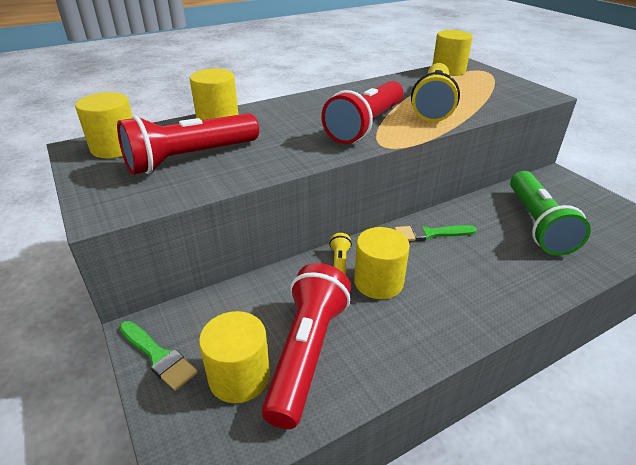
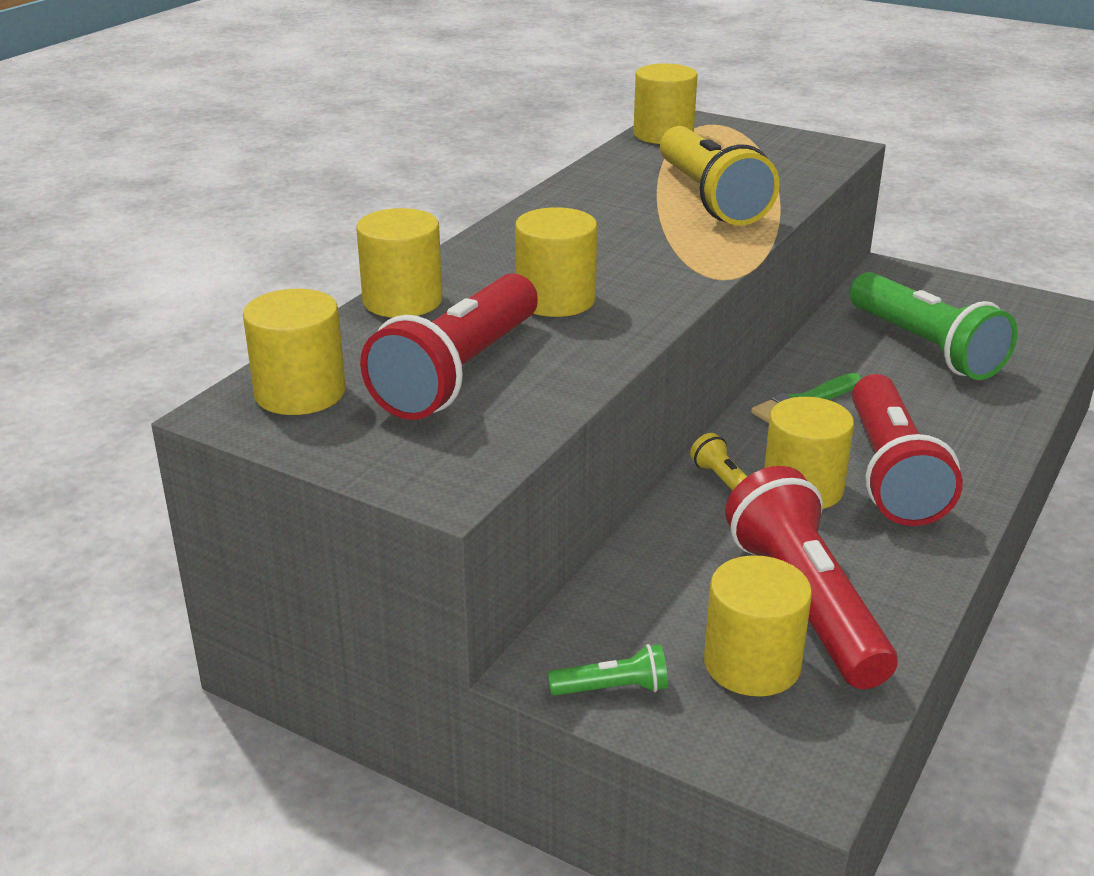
camera: 30 degrees left, 5 degrees down
green brush [119,321,198,391] -> green flashlight [548,644,668,696]
red flashlight [321,81,404,144] -> red flashlight moved to [852,374,963,526]
none -> yellow cylinder [515,207,597,317]

